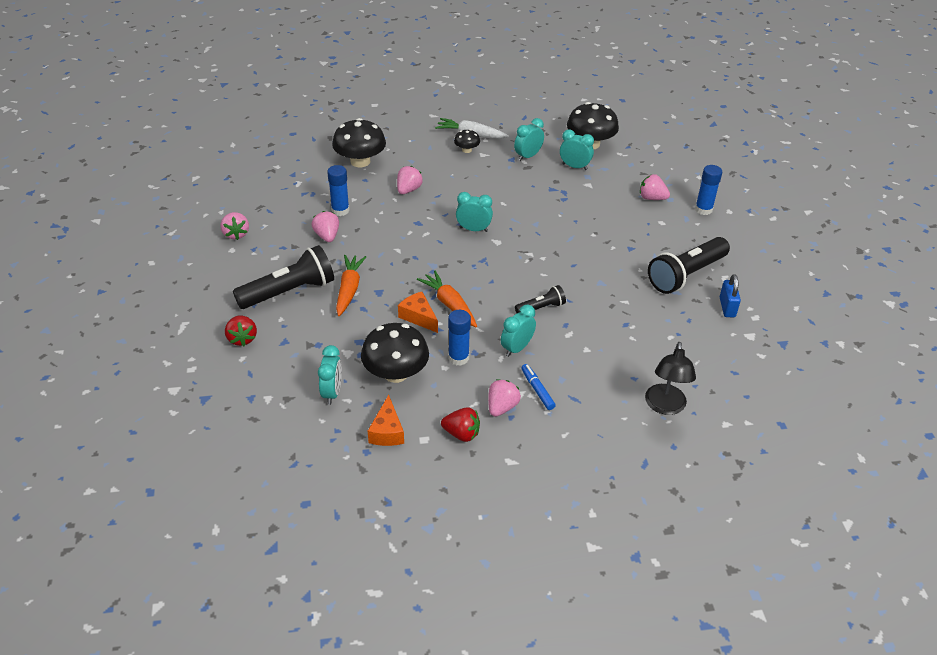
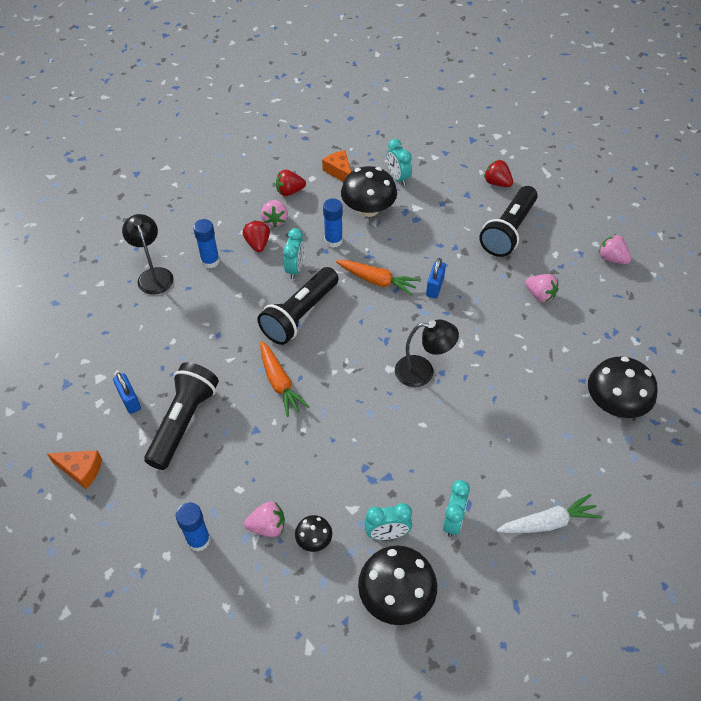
camera: 150 degrees right, 10 degrees up
blue glue stick [327,165,350,216] -> blue glue stick moved to [193,219,220,268]
orange carrot [336,255,366,316] -> orange carrot moved to [260,341,309,417]
pink strawberry [397,166,423,194] -> none
orange cheese [398,292,438,333] -> orange cheese moved to [46,451,102,489]
black mushroom [454,129,480,153] -> black mushroom moved to [295,515,332,552]
turquoise clock [456,192,493,232] -> black lamp [395,319,459,387]
black flashlight [515,285,566,313] -> black flashlight [257,267,339,345], size x1.95
blue marker [521,364,556,410] -> red strawberry [243,220,270,252]
none -> blue padlock [426,258,446,298]

